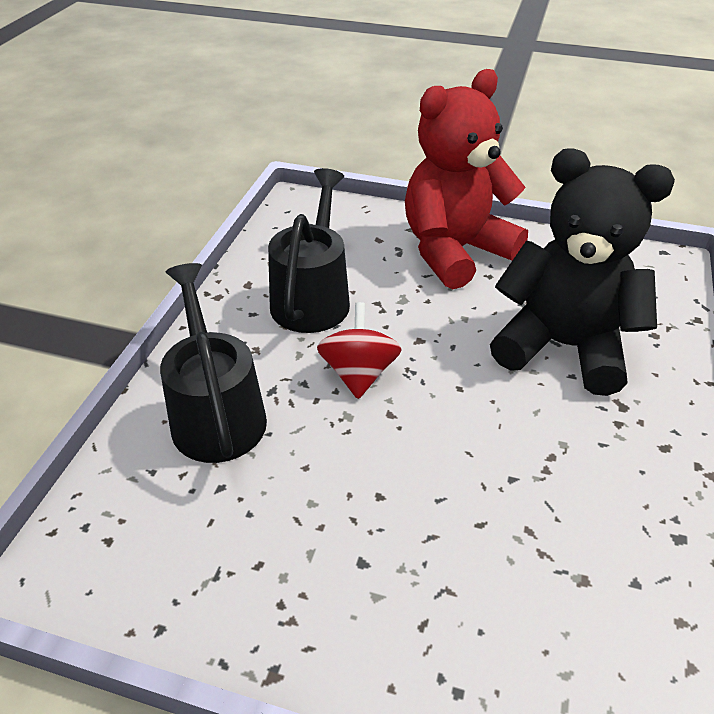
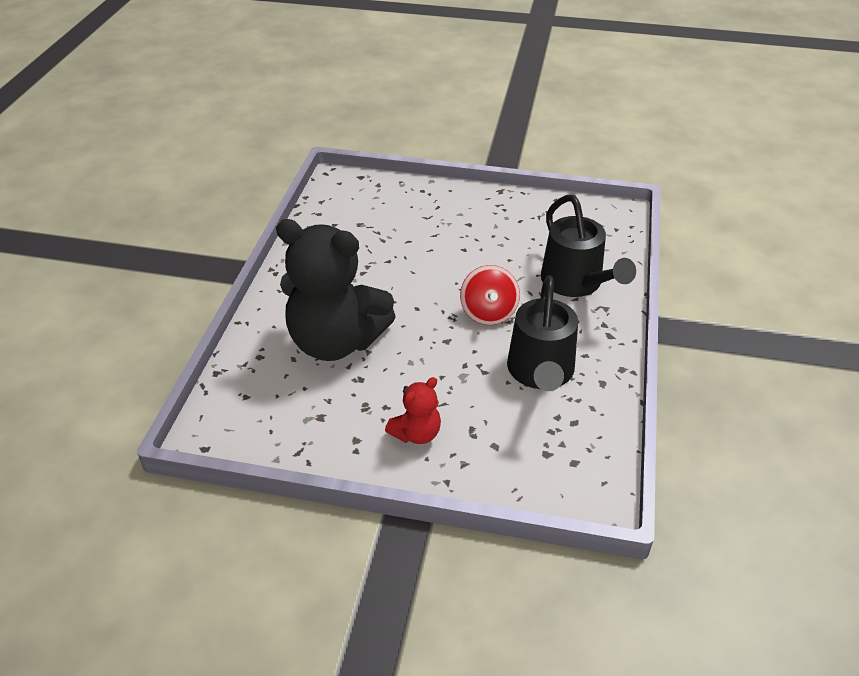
camera: 175 degrees right, 0 degrees up
red teddy bear [405,69,528,289] -> red teddy bear [385,377,441,444], size x0.45

